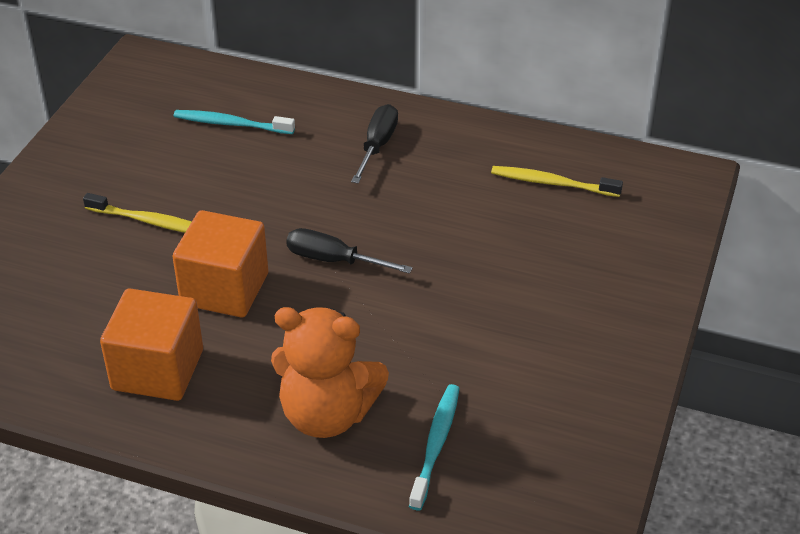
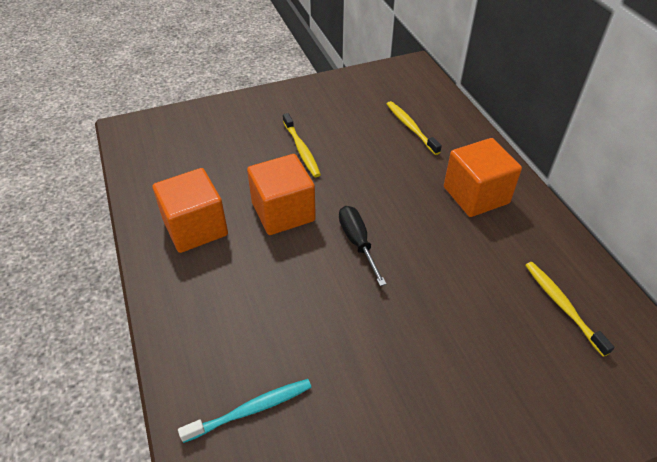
camera: 50 degrees right, 5 degrees up
turquoise toothbrush [174,110,295,134] -> yellow toothbrush [387,101,442,155]
orange teddy bear [271,307,389,438] -> none
black screwdriver [351,104,398,184] -> orange cube [444,138,522,217]

